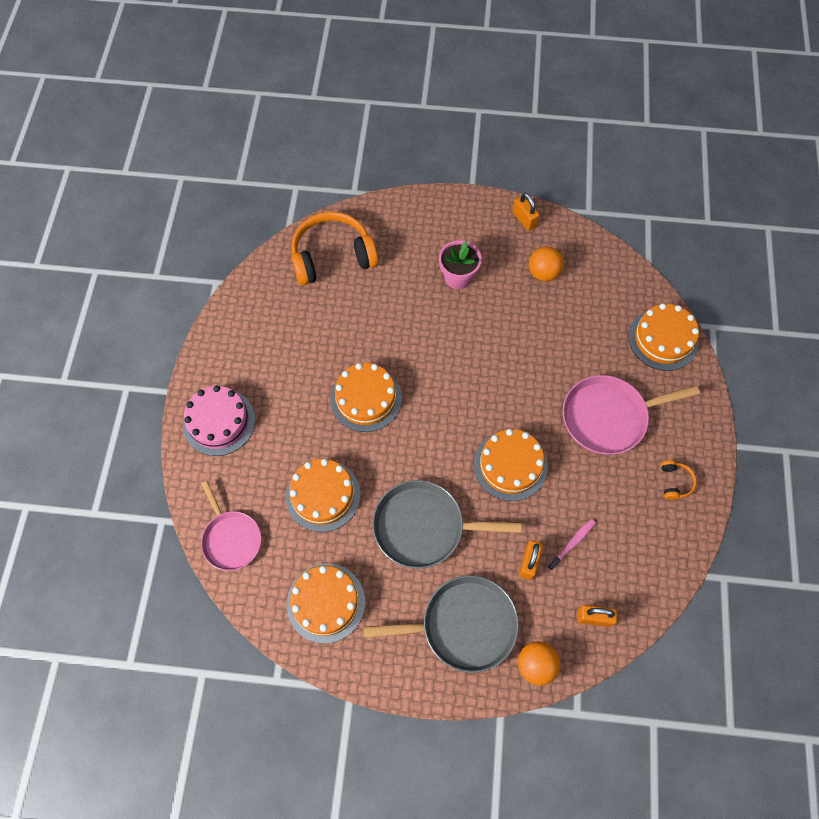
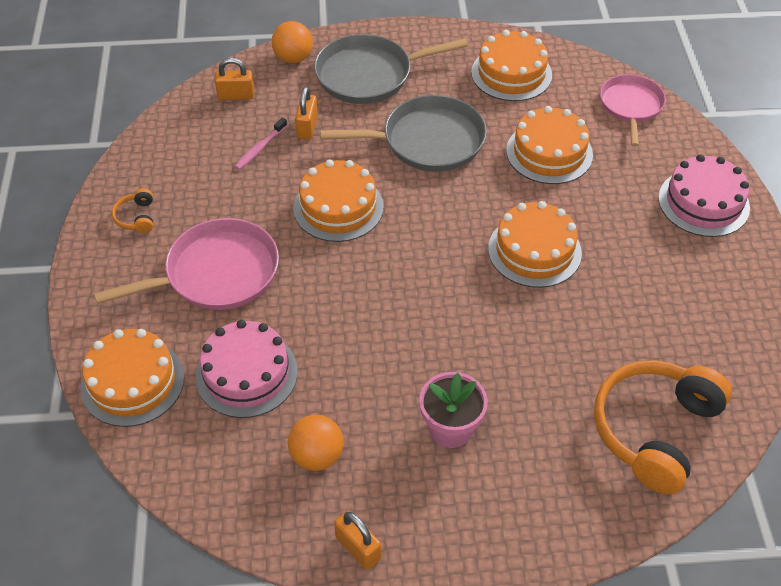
camera: 170 degrees right, 15 degrees down
pink pan [201,481,261,571] -> pink pan turned 45 degrees clockwise [600,74,666,147]
orange headphones [291,212,378,286] -> orange headphones turned 150 degrees clockwise [594,360,732,495]
none -> pink cake [195,320,298,418]

